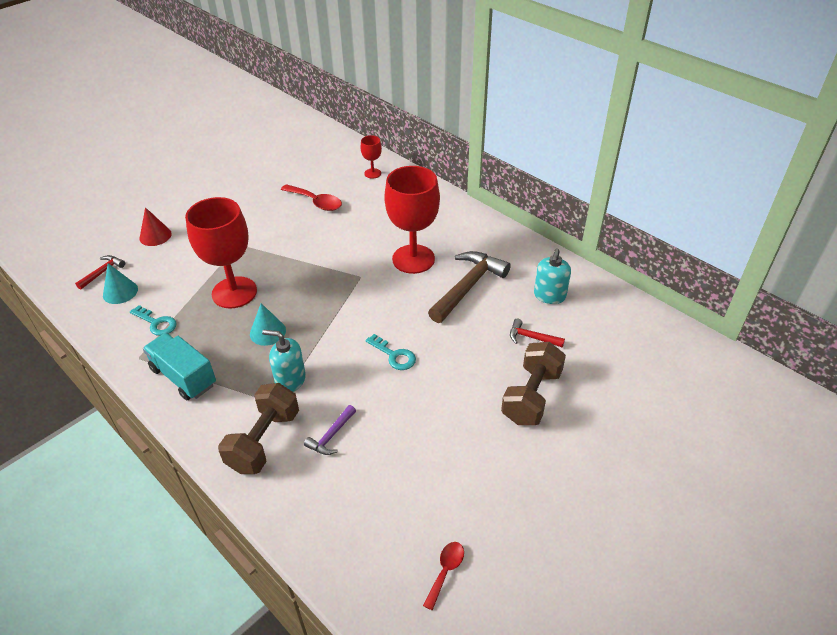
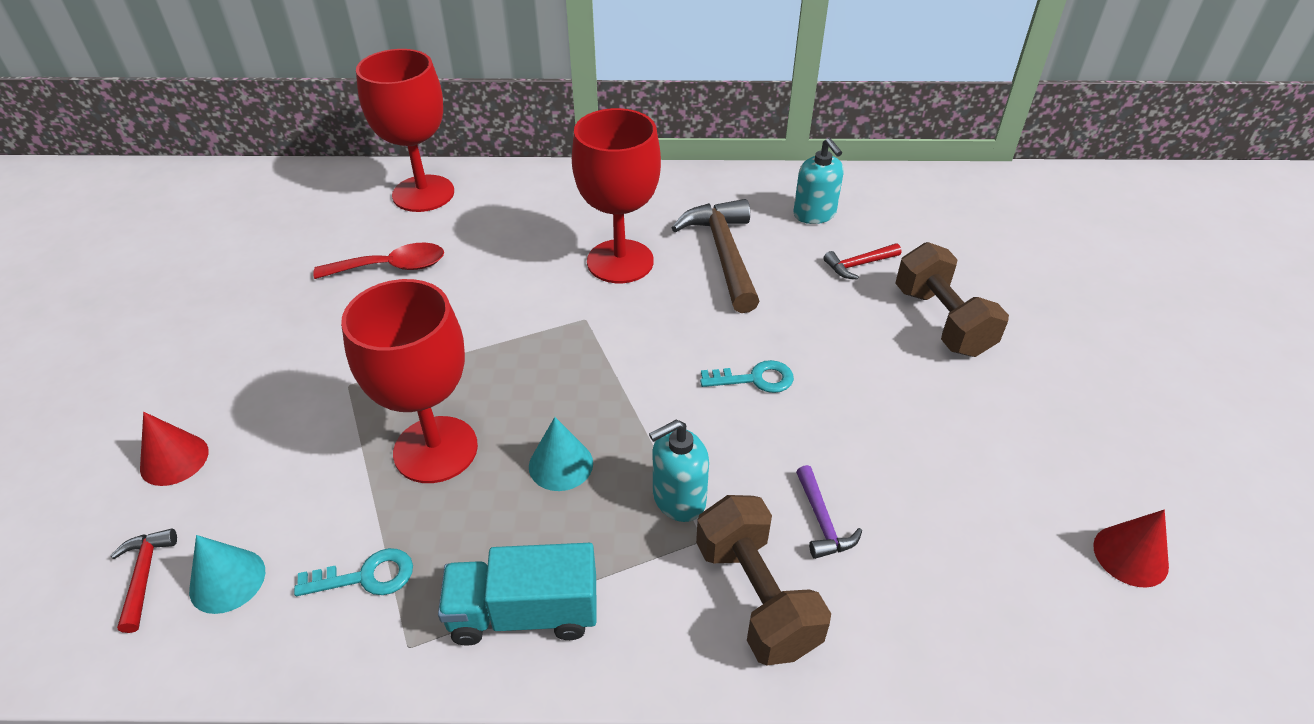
camera: 45 degrees left, 0 degrees up
red goblet [361,135,382,179] -> red goblet [356,49,454,212], size x2.18
red spoon [423,542,464,610] -> red cone [1093,510,1169,588]

